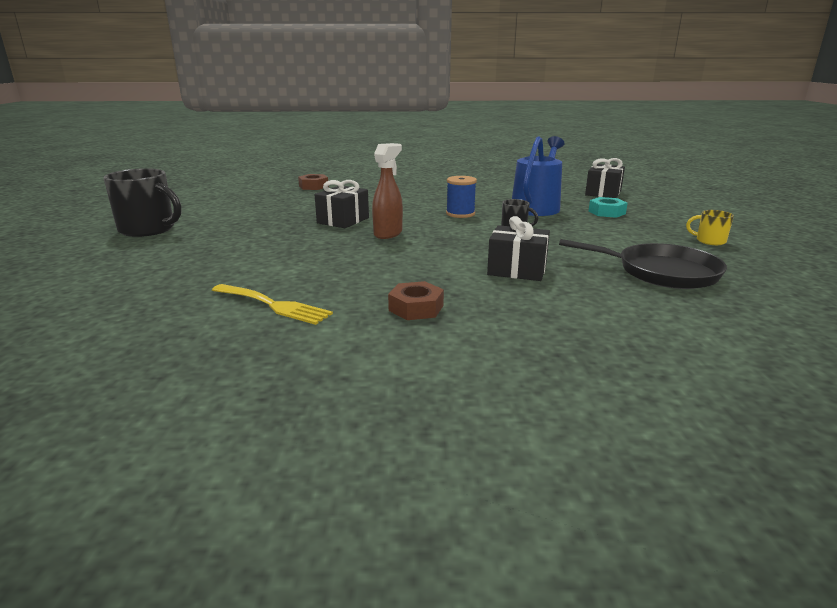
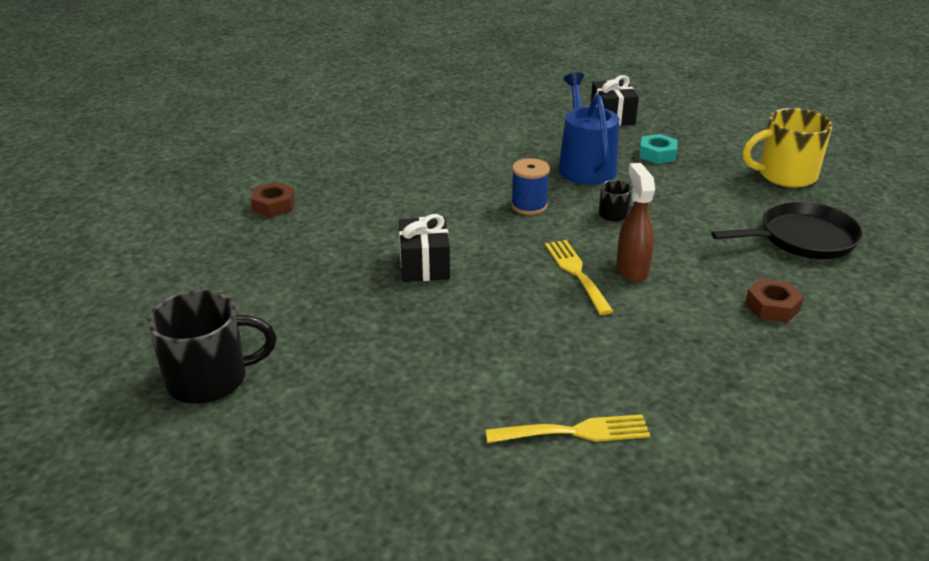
camera: 35 degrees left, 10 degrees up
brown spray bottle [372,143,403,239] -> brown spray bottle moved to [616,163,655,282]
brown nut [388,281,444,320] -> brown nut moved to [745,278,804,323]
black gift [487,216,550,281] -> none
yellow mug [686,210,734,245] -> yellow mug [742,108,833,188], size x2.05
none -> yellow fork [545,240,613,315]

